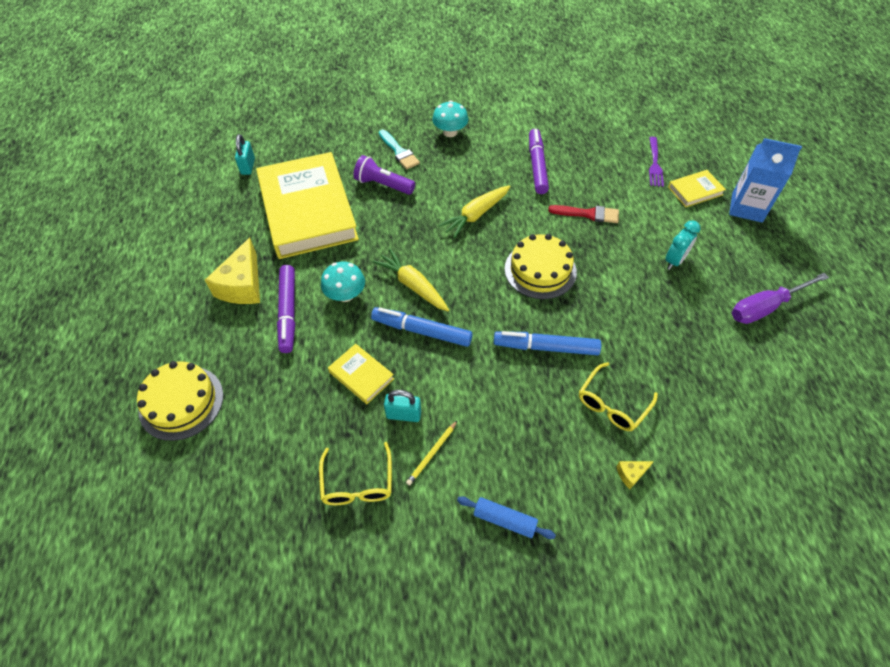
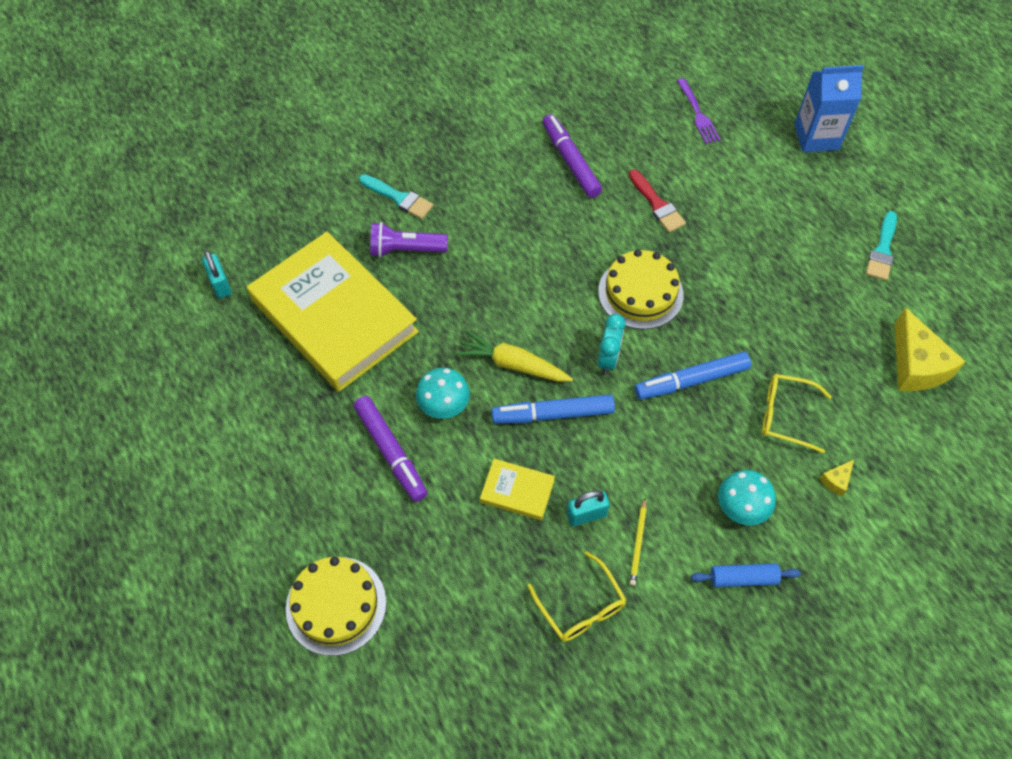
camera: 25 degrees left, 5 degrees up
yellow cheese [205,238,260,304] -> yellow cheese moved to [895,307,966,391]
turquoise mushroom [432,101,468,137] -> turquoise mushroom moved to [718,470,776,525]
yellow carrot [438,185,510,238] -> none
red brush [548,205,619,223] -> red brush turned 75 degrees clockwise [629,170,686,233]
yellow glasses [579,362,658,431] -> yellow glasses turned 90 degrees clockwise [762,374,832,453]
turquoise clock [665,220,700,270] -> turquoise clock moved to [598,314,625,375]
yellow book [668,170,726,207] -> none
purple screwdriver [732,273,829,324] -> turquoise brush [866,211,897,281]

